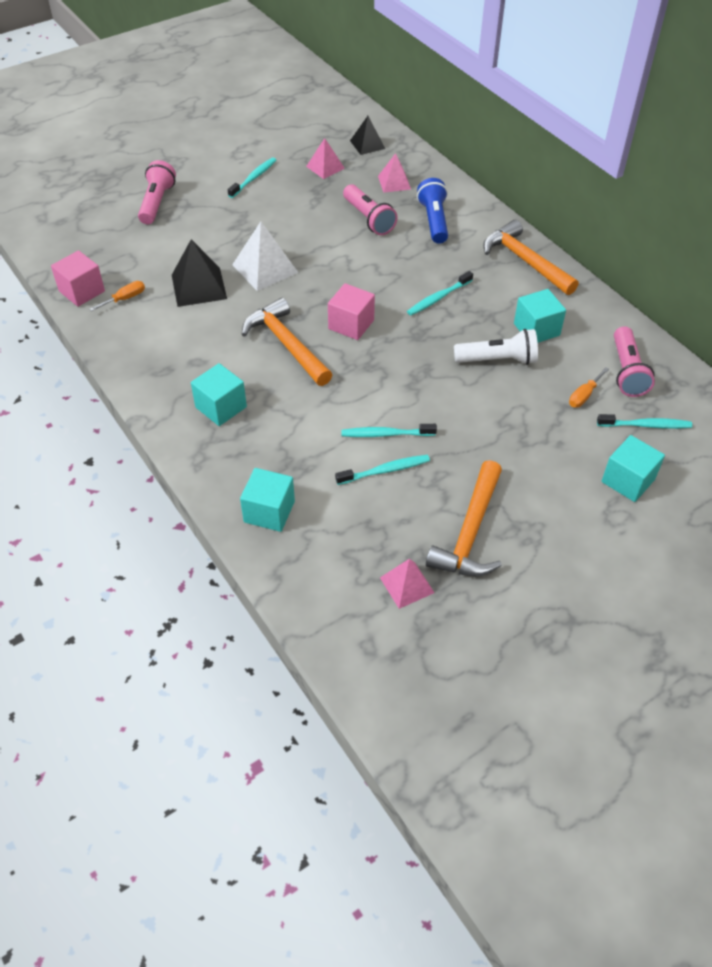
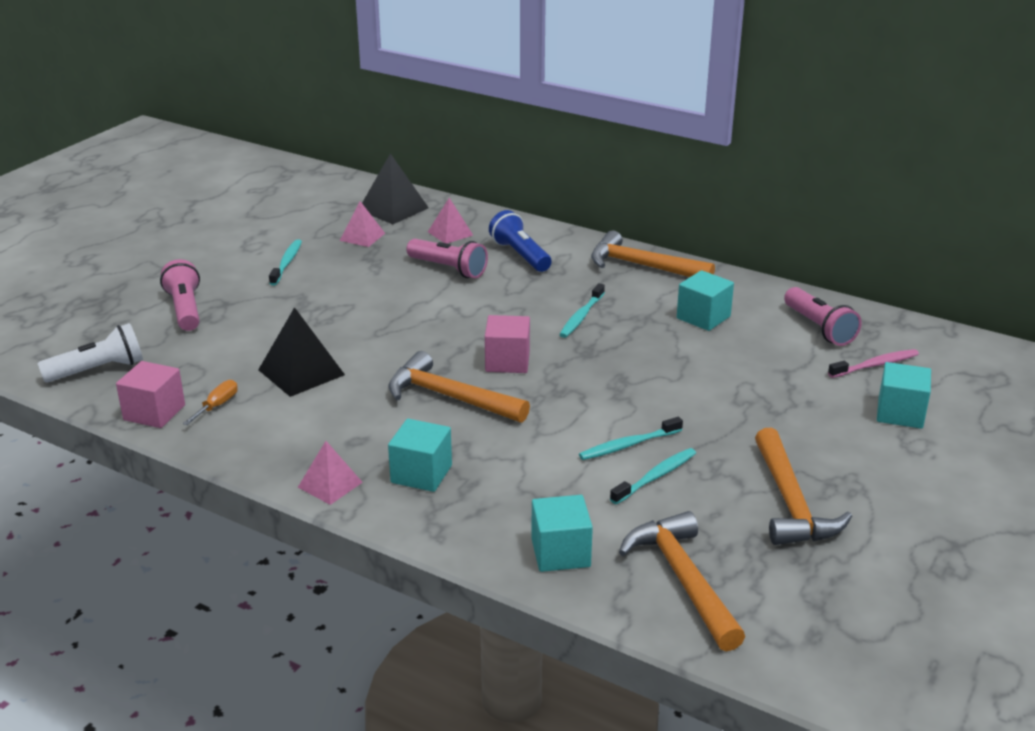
camera: 25 degrees left, 20 degrees down
white pyramid [232,221,298,291] -> none
black pyramid [350,116,385,155] -> black pyramid [362,153,429,224], size x1.57
pink pyramid [380,559,435,609] -> pink pyramid moved to [298,441,363,505]
white flashlight [454,329,538,365] -> white flashlight moved to [37,323,143,383]
orange screwdriver [569,367,609,407] -> none
turquoise toothbrush [597,414,692,429] -> pink toothbrush [828,349,919,378]
none -> orange hammer [619,511,745,652]

